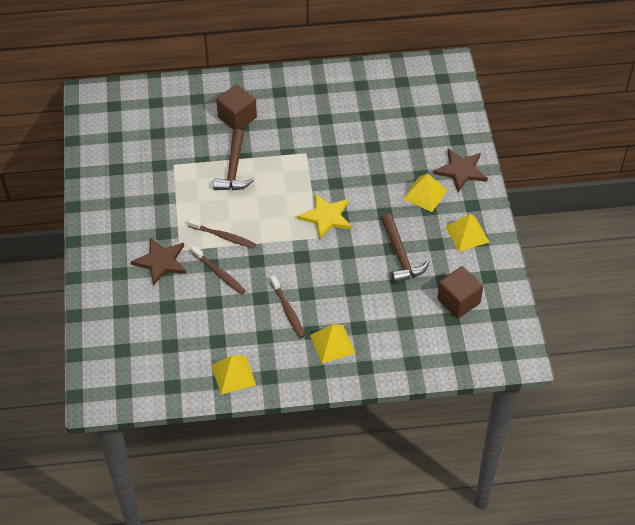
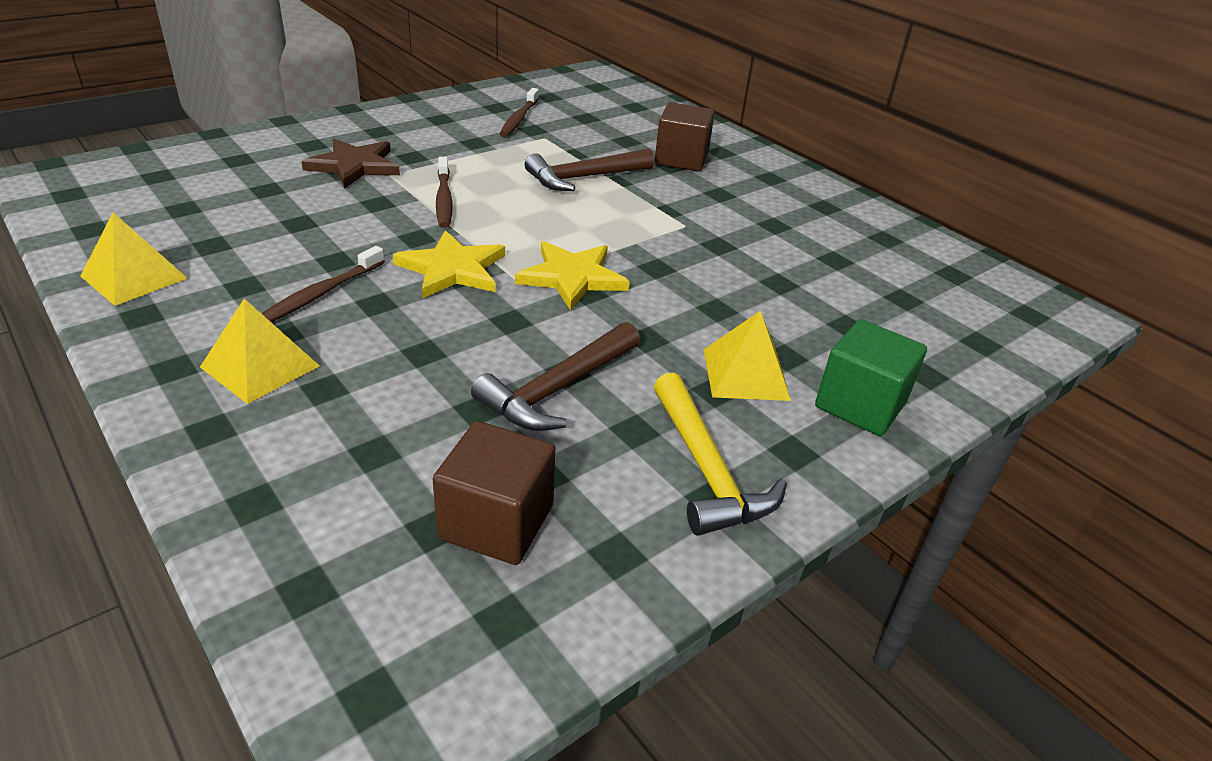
camera: 55 degrees right, 15 degrees down
brown toothbrush [191,246,246,294] -> brown toothbrush moved to [499,88,539,137]
brown star [433,149,488,192] -> green cube [815,319,927,436]
yellow pyramid [445,213,489,252] -> yellow hammer [654,372,787,536]
none -> yellow star [393,230,505,299]

